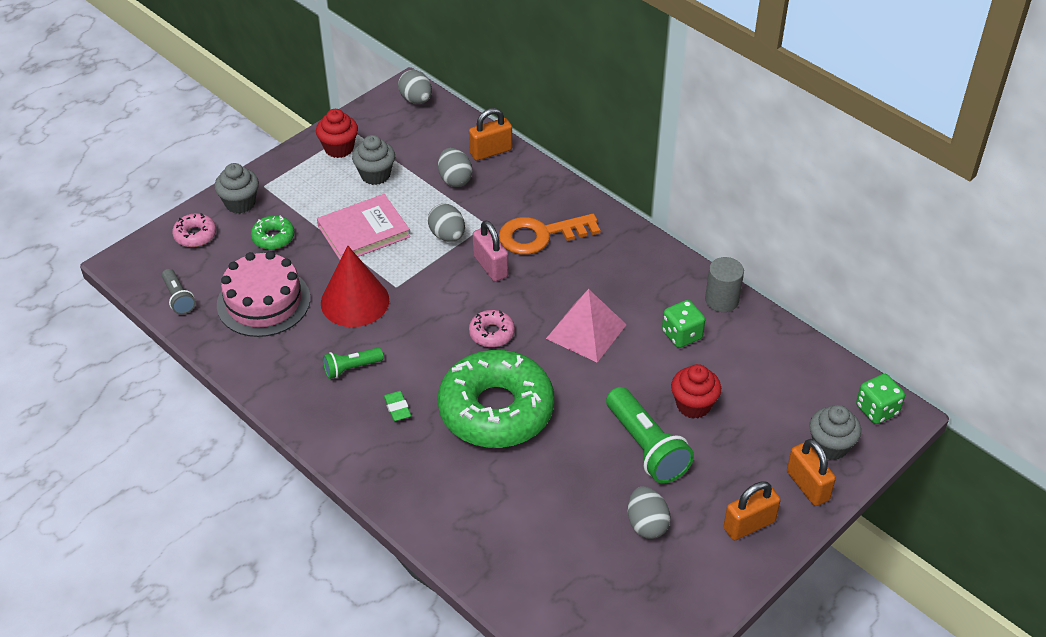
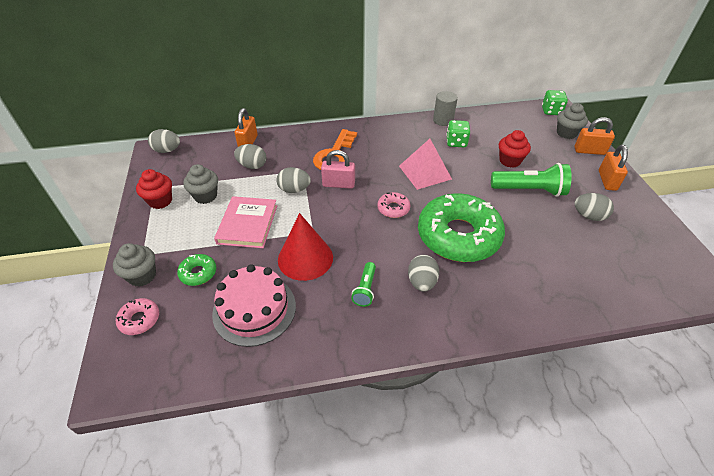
camera: 55 degrees left, 0 degrees up
grey flashlight [162,269,196,315] -> none
green eraser [384,391,411,421] -> grey egg [408,255,439,292]

